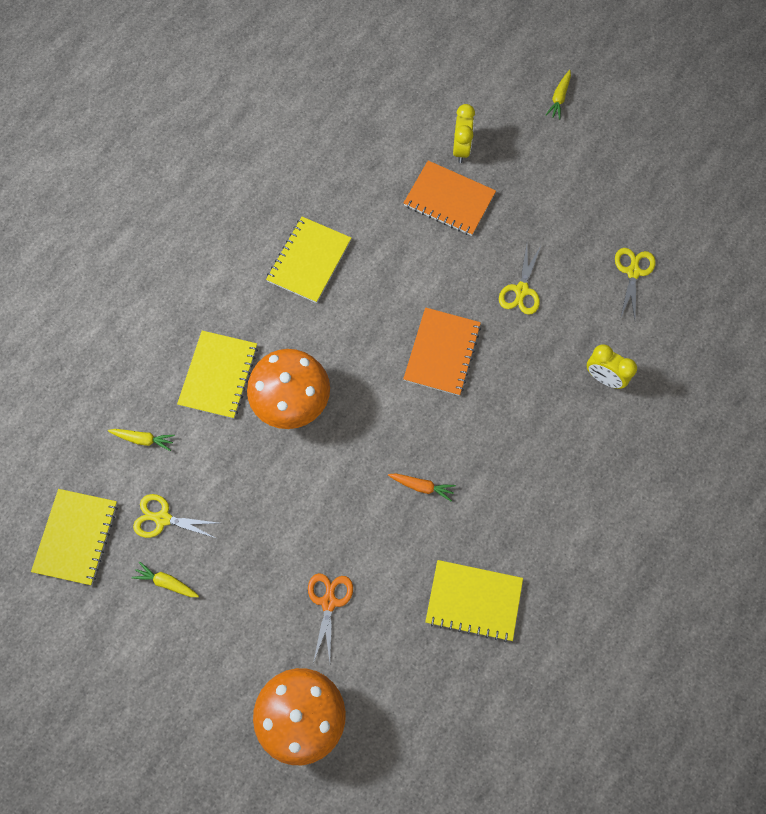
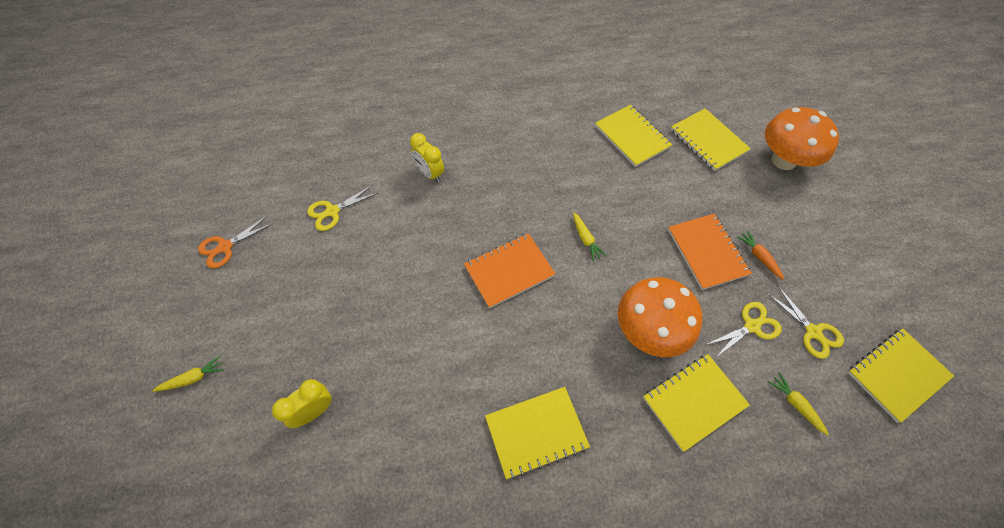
camera: 135 degrees left, 10 degrees down
yellow carrot [132,562,199,597] -> yellow carrot moved to [573,212,607,261]
orange scissors [308,573,353,663] -> orange scissors moved to [198,215,274,268]
orange carrot [388,473,456,501] -> orange carrot moved to [737,230,784,280]
orange notebook [404,160,496,236] -> orange notebook moved to [668,214,752,290]
yellow scissors [499,245,541,315] -> yellow scissors moved to [706,302,782,358]
yellow clock [587,344,637,389] -> yellow clock turned 150 degrees clockwise [410,133,444,183]
none -> yellow notebook [671,108,751,171]

